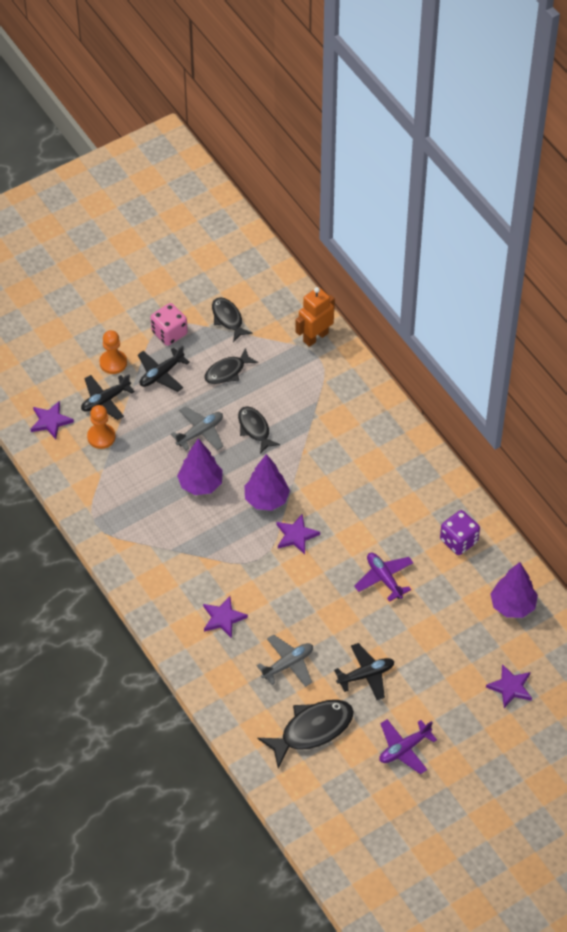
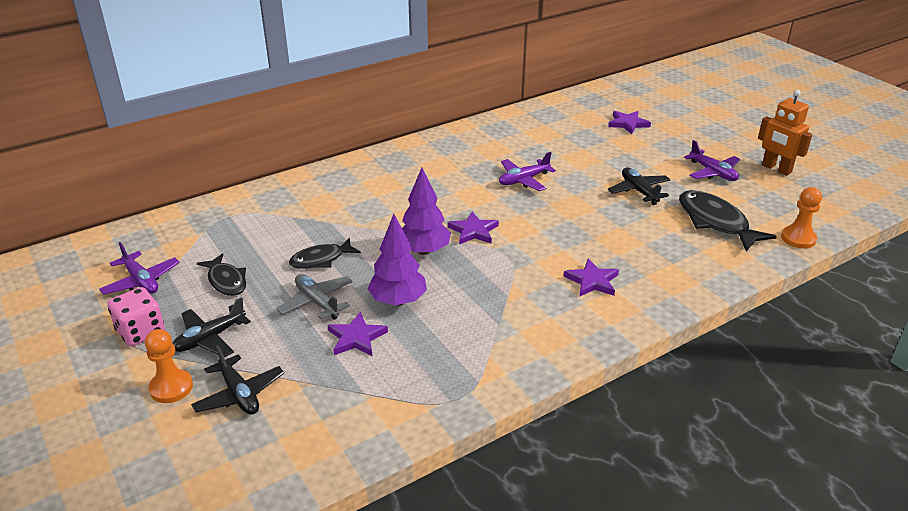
camera: 90 degrees left, 20 degrees down
purple star [31,401,74,439] -> purple star moved to [328,312,388,356]
orange pawn [87,405,116,449] -> orange pawn moved to [781,187,822,249]
black plane [138,345,190,392] -> black plane turned 90 degrees clockwise [173,297,251,357]
black fish [212,297,253,342] -> purple plane [99,242,180,295]
grey plane [257,634,313,687] -> none
orange robot [295,287,335,347] -> orange robot moved to [758,90,812,176]
purple dice [440,510,480,555] -> none
purple tree [490,562,538,618] -> none

